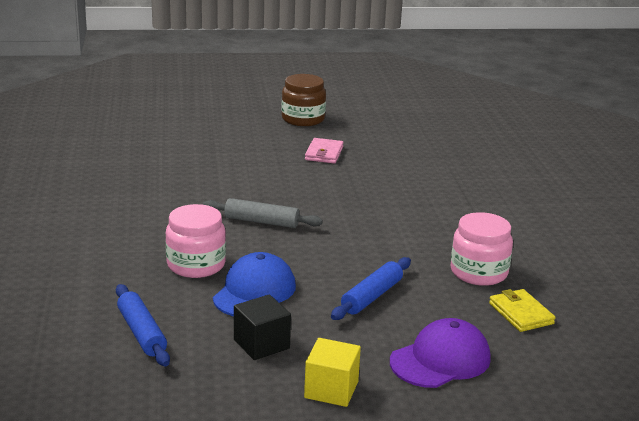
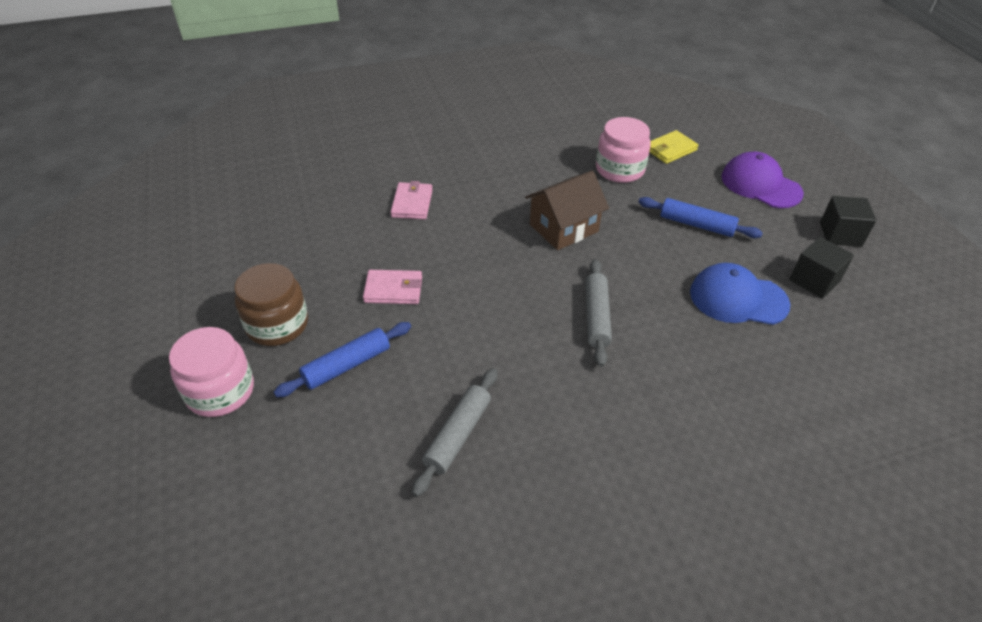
camera: 100 degrees left, 20 degrees up
blue rolling pin [116,284,170,366] -> blue rolling pin moved to [274,322,411,398]
pink jar [165,204,226,278] -> pink jar moved to [169,327,254,417]
yellow cube [304,338,361,407] -> black cube [820,196,876,247]
none -> pink wallet [391,181,433,219]
none -> grey rolling pin [412,368,497,497]
none -> brown house [525,171,609,250]

